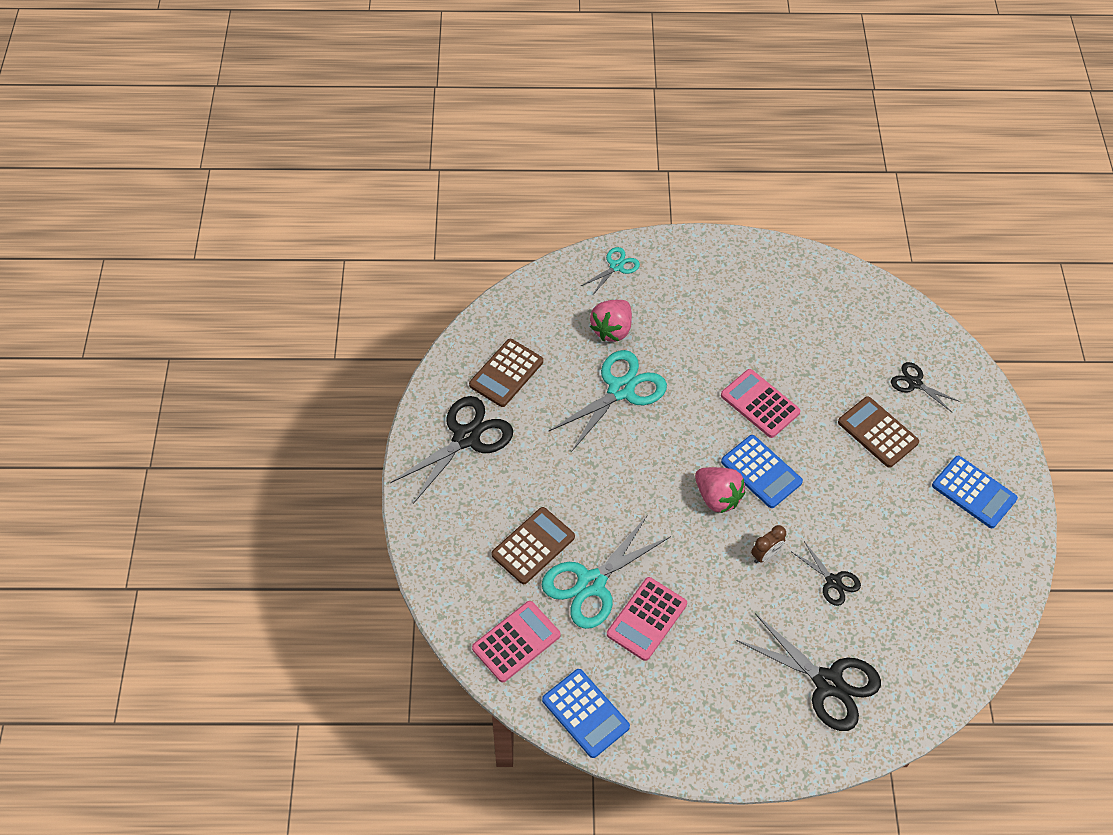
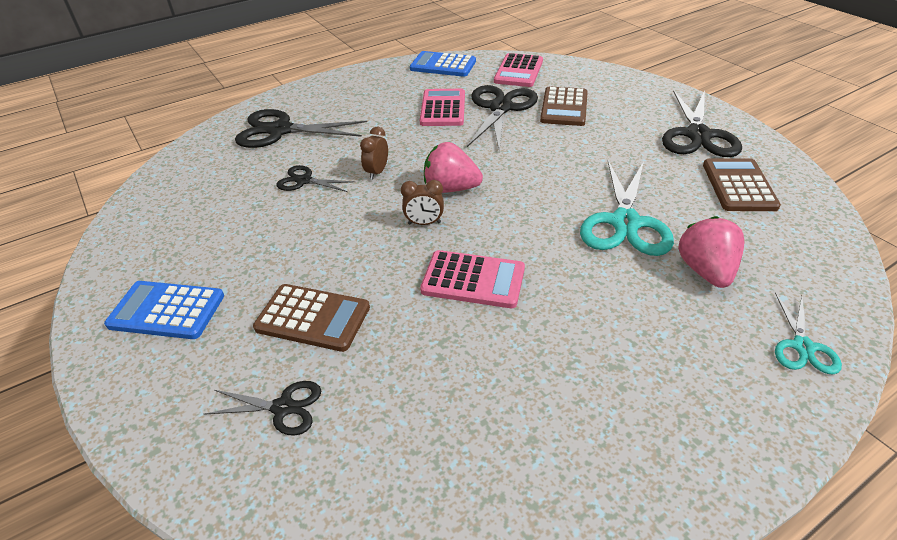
camera: 150 degrees right, 15 degrees down
turquoise scissors [542,516,671,629] -> black scissors [467,85,538,152]
blue calculator [721,435,803,508] -> brown clock [401,180,444,225]

